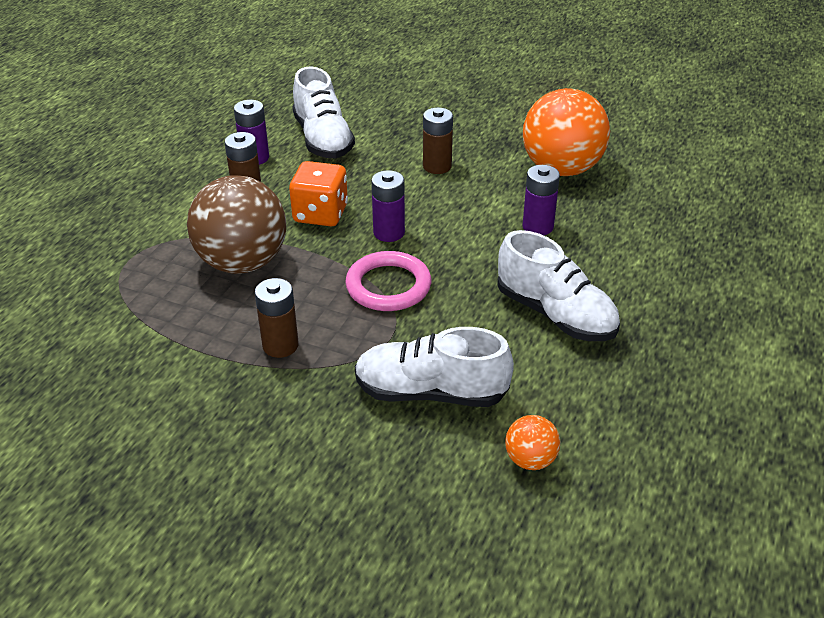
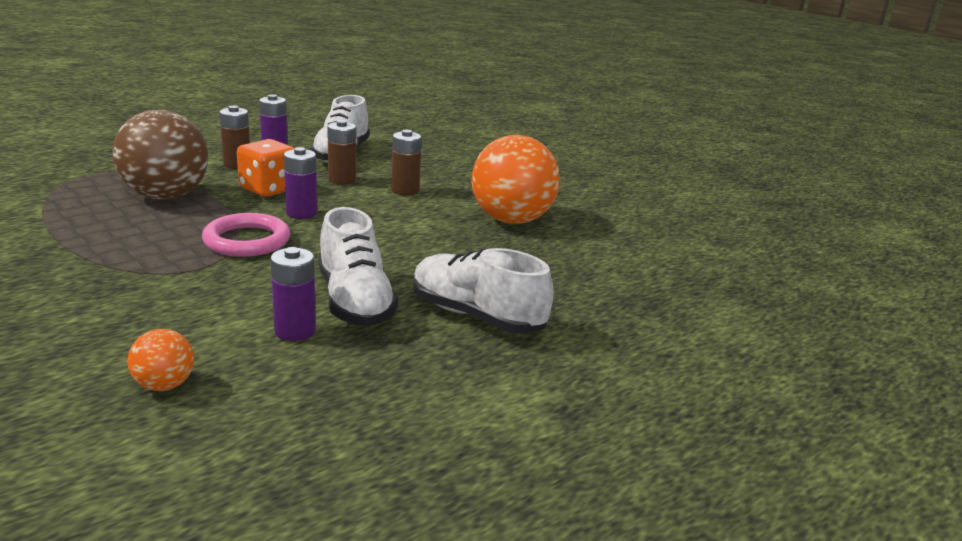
camera: 25 degrees right, 15 degrees down
brown battery [255,278,299,358] -> brown battery moved to [327,120,356,185]
white shoe [355,327,514,407] -> white shoe moved to [414,248,554,334]
purple battery [522,165,560,235] -> purple battery moved to [270,247,316,341]

